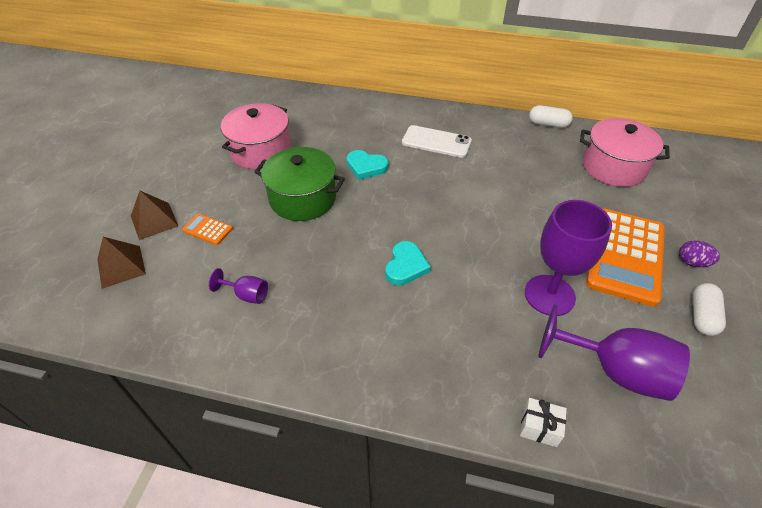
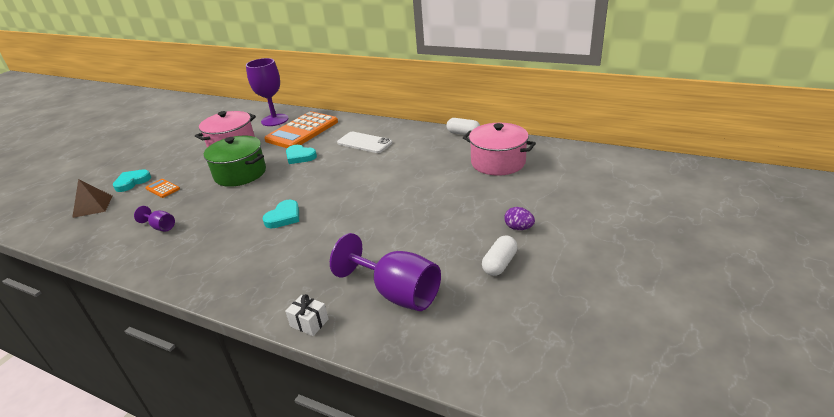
camera: 15 degrees right, 15 degrees down
brown pyramid [131,191,178,240] -> turquoise heart [113,169,151,192]
purple goblet [525,200,612,316] -> purple goblet moved to [246,58,289,126]
orange calculator [586,209,665,307] -> orange calculator moved to [264,111,338,148]

